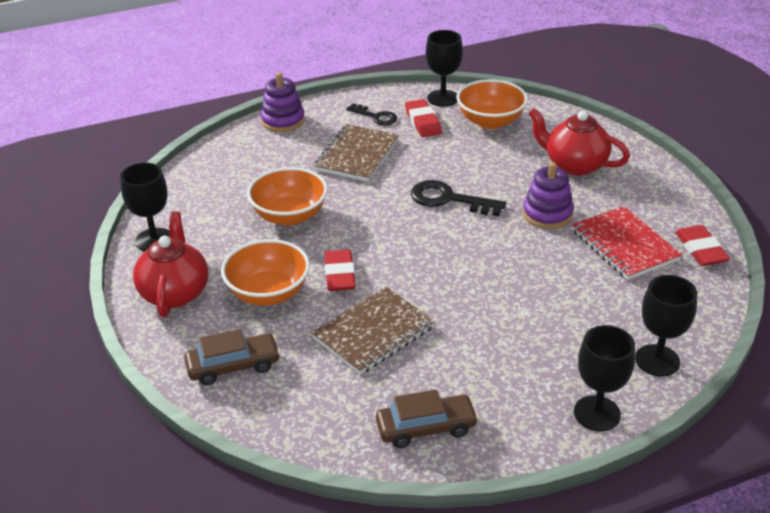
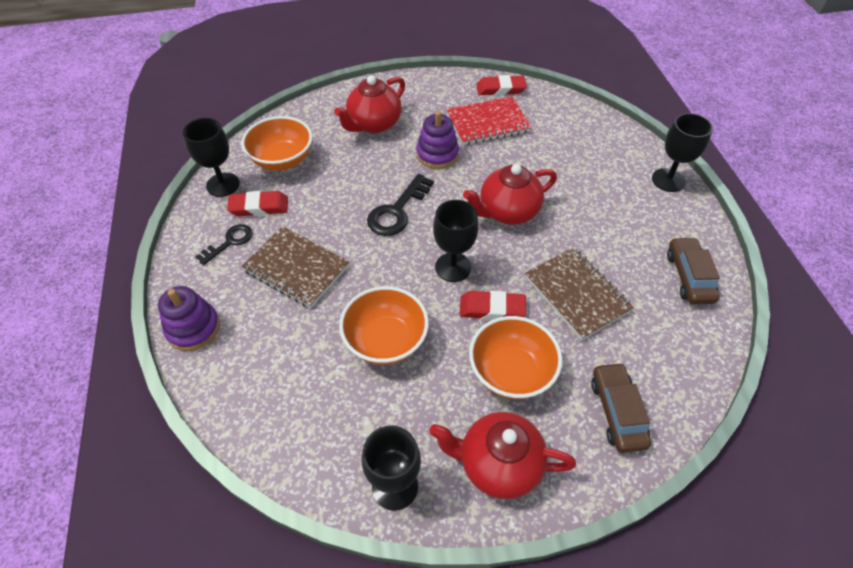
camera: 80 degrees left, 15 degrees up
black goblet [635,275,697,376] -> black goblet moved to [433,200,479,282]
none -> red teapot [463,164,557,225]

